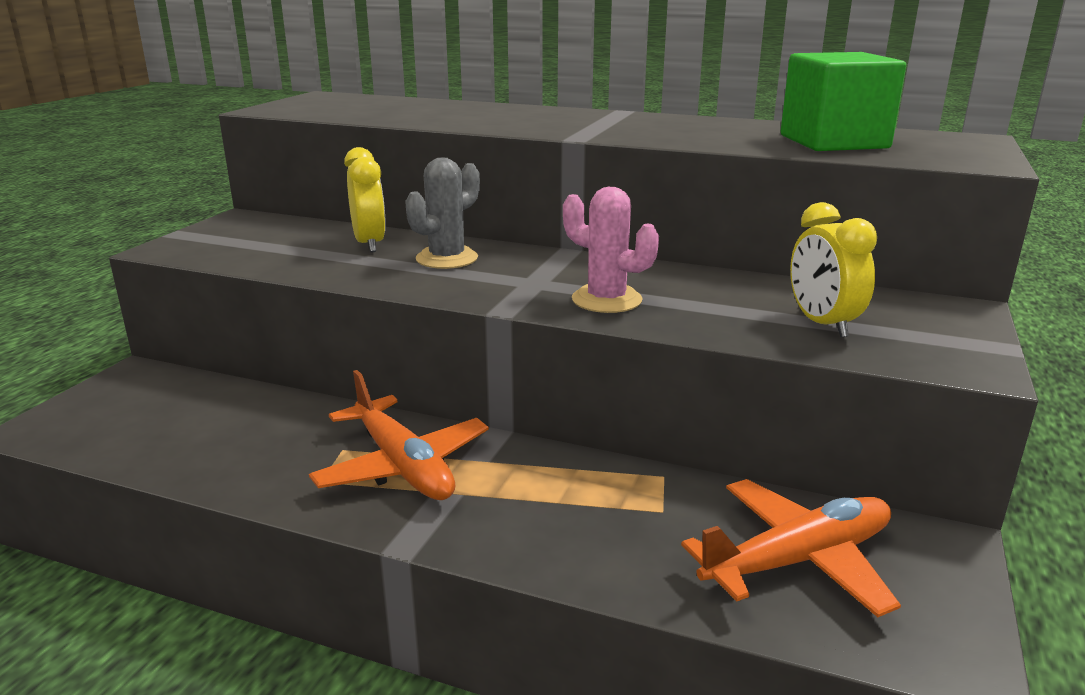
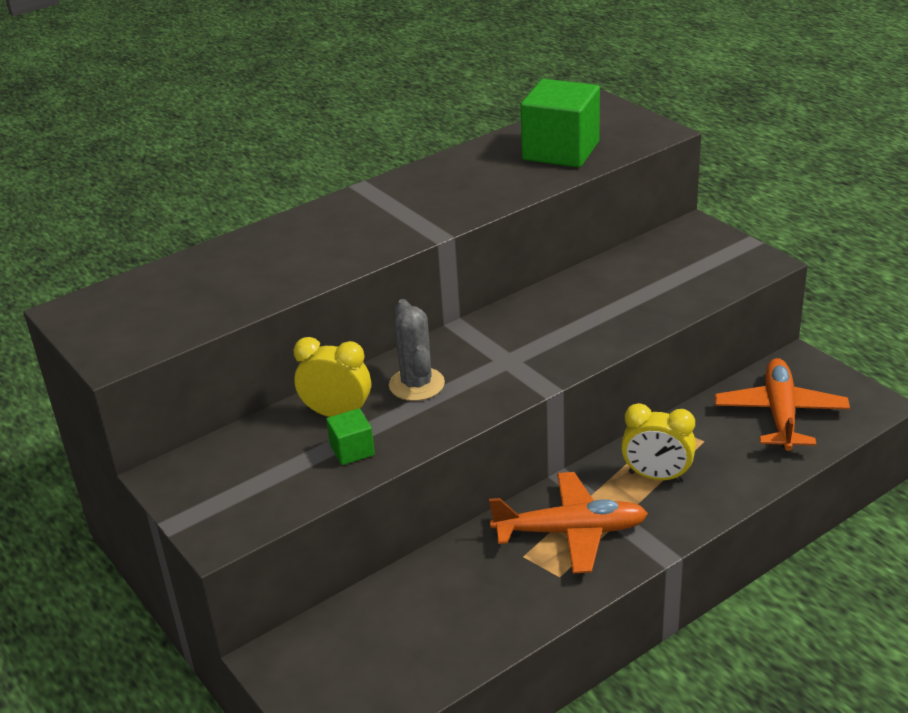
camera: 55 degrees left, 10 degrees up
pink cactus [563,187,659,313] -> none
yellow clock [790,202,877,338] -> yellow clock moved to [621,403,696,481]
none -> green cube [326,408,375,465]

